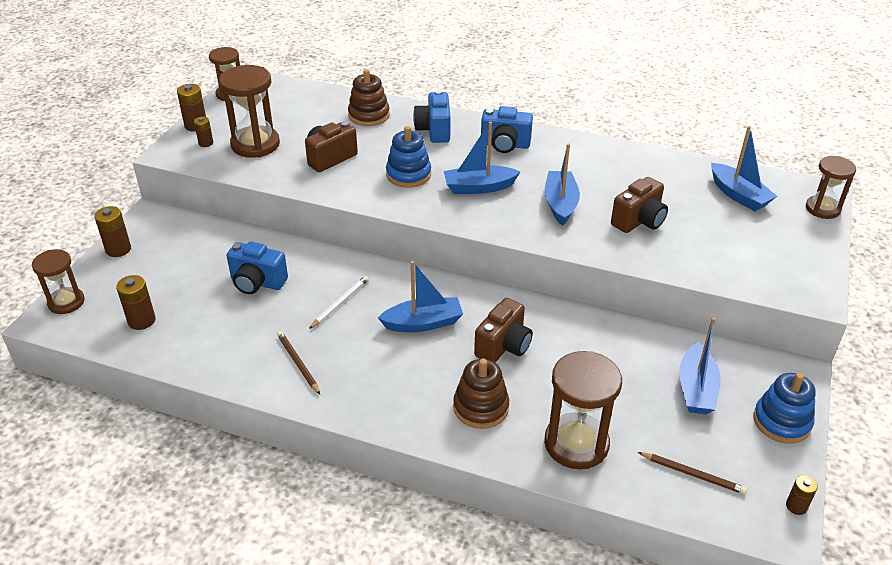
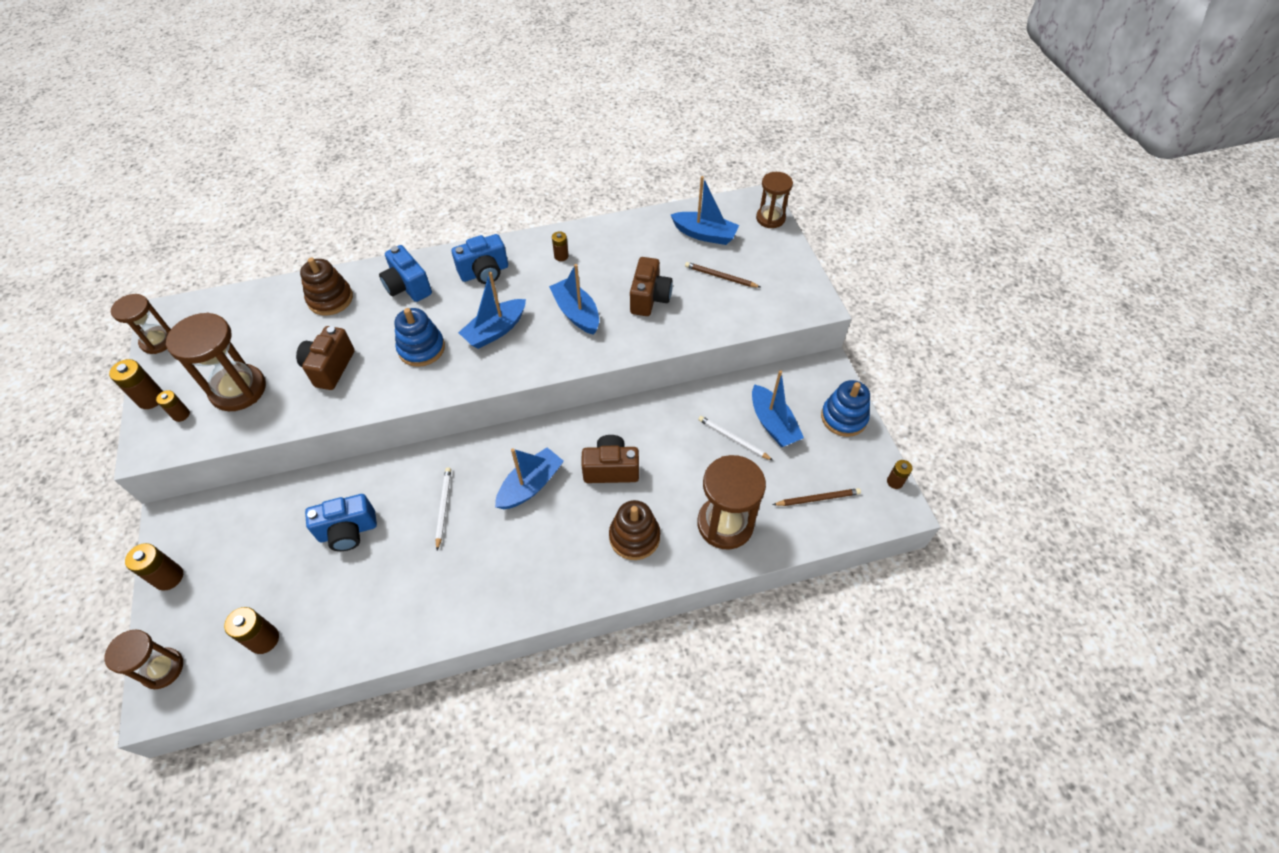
camera: 35 degrees left, 15 degrees up
brown pencil [277,331,320,394] -> brown pencil moved to [685,262,761,288]
brown camera [474,298,533,363] -> brown camera turned 90 degrees counterclockwise [581,435,639,483]
none -> brown battery [552,231,569,261]
none -> white pencil [698,416,773,461]

